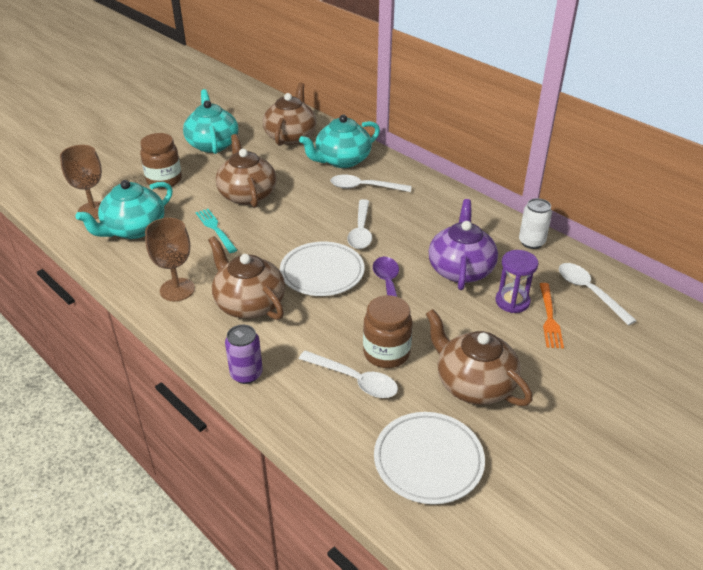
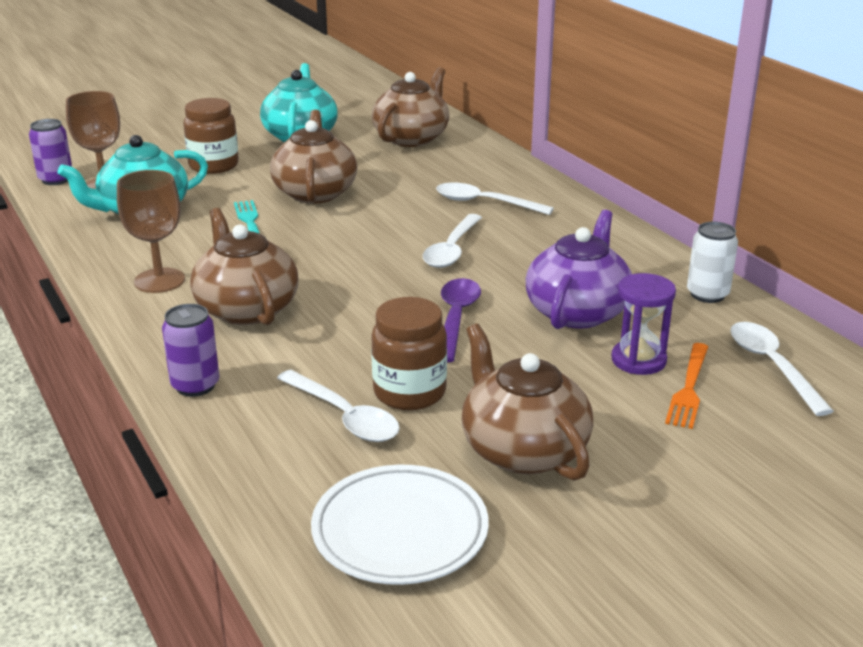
camera: 15 degrees right, 10 degrees down
white plate [280,242,365,296] -> none
turquoise teapot [299,115,380,168] -> none
none -> purple can [29,119,72,185]

